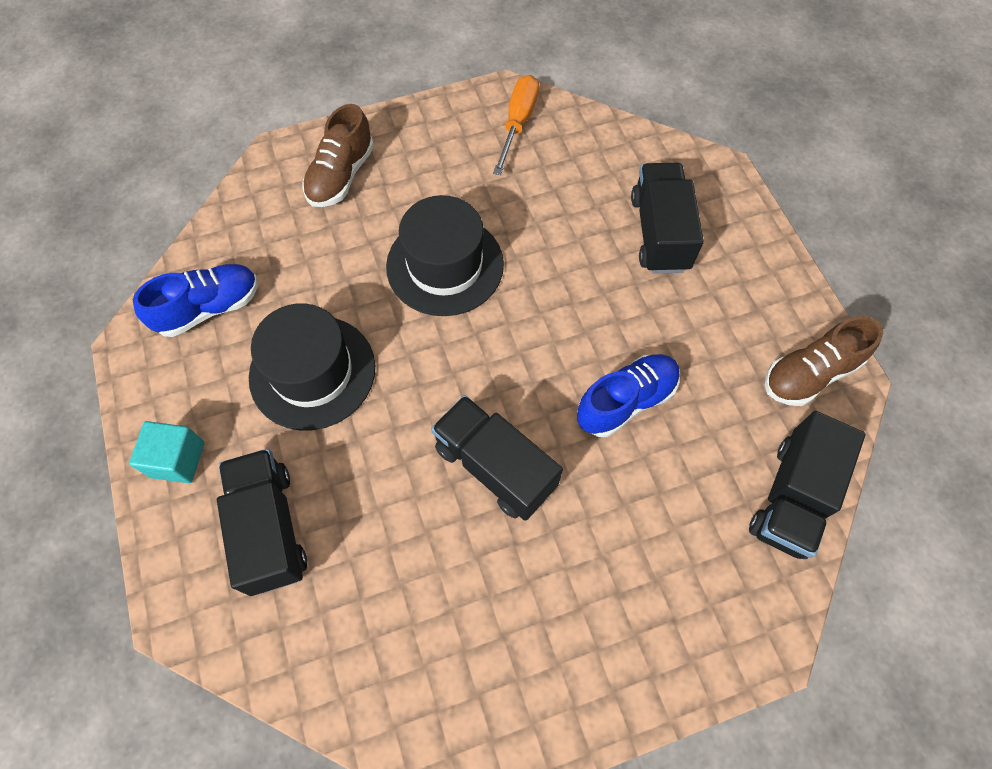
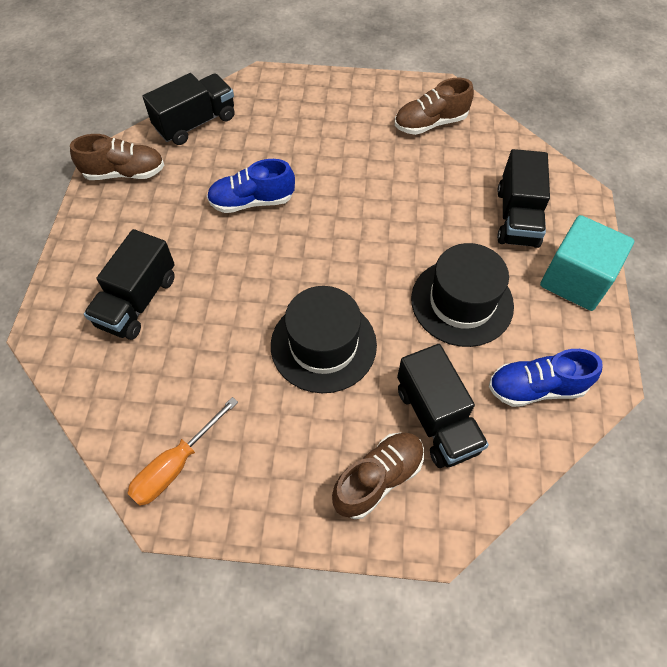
camera: 155 degrees left, 5 degrees down
turquoise cube [129,421,204,483] -> turquoise cube [540,215,634,311], size x1.66
black truck [431,395,563,521] -> black truck moved to [397,344,489,468]
none -> brown shoe [395,78,474,135]

